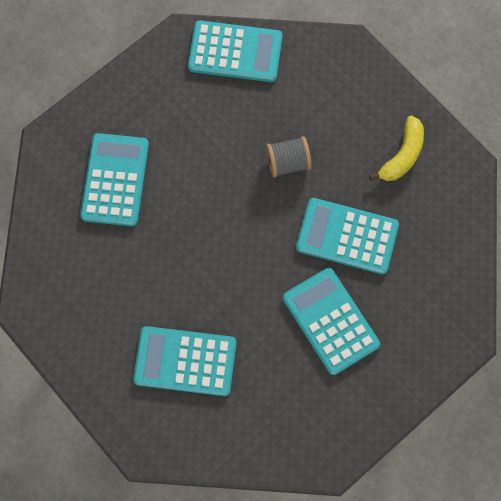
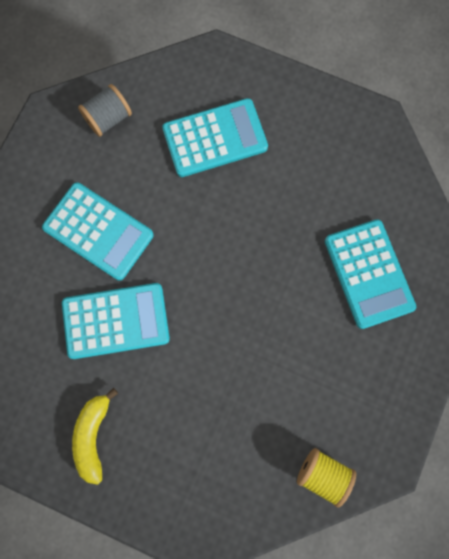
camera: 155 degrees right, 5 degrees up
turquoise calculator [188,20,283,82] -> yellow spool [297,448,356,507]
grey spool [266,136,312,177] -> grey spool moved to [78,84,132,137]

